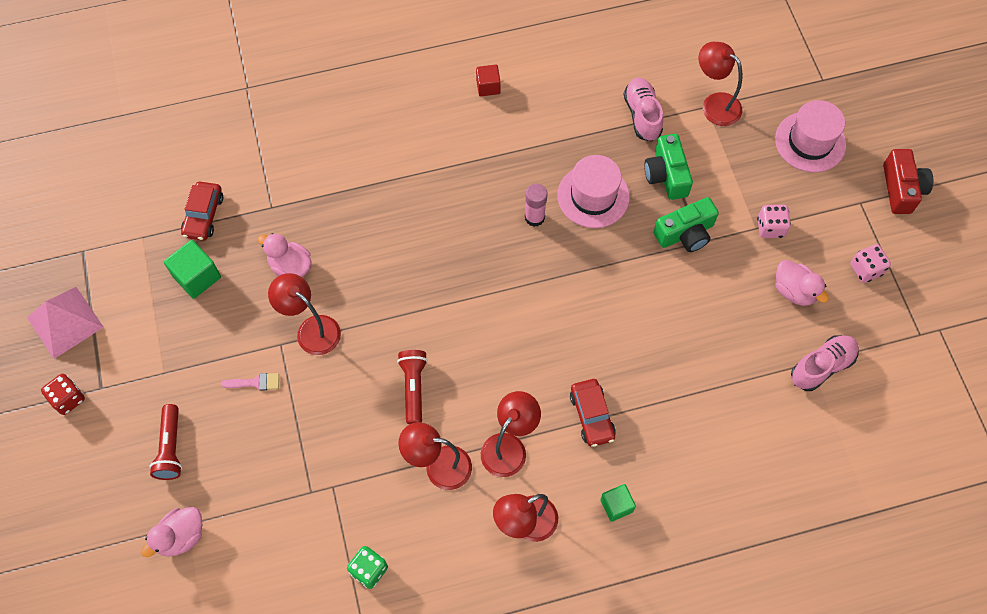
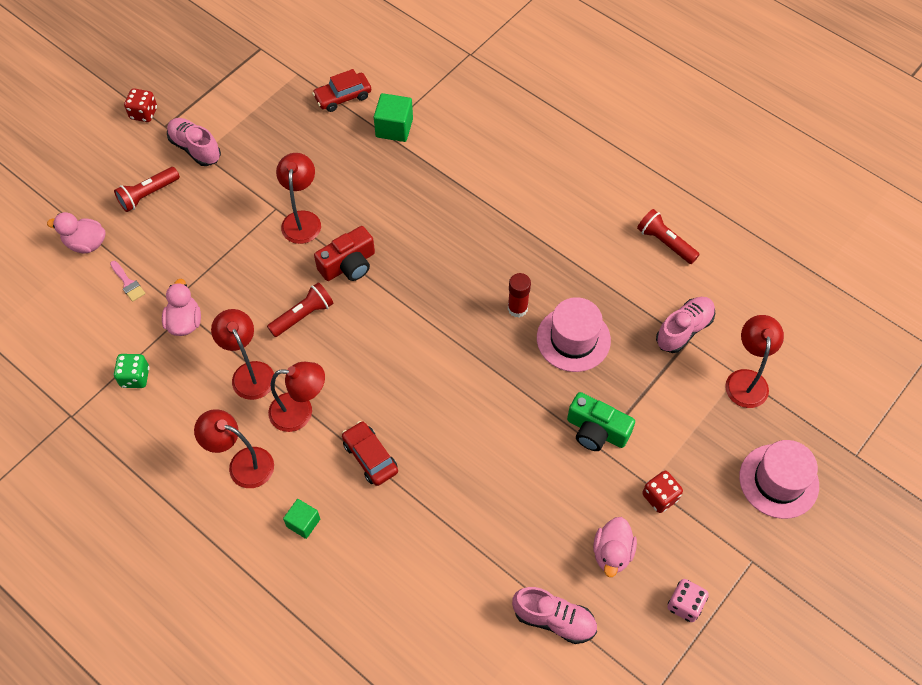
camera: 55 degrees right, 5 degrees down
pink pyramid [27,287,103,359] -> none
green cube [164,240,221,299] -> green cube moved to [374,93,413,142]
pink brush [221,373,279,391] -> pink brush moved to [110,261,145,302]
pink duck [258,233,312,277] -> pink duck moved to [162,279,201,336]
red cube [476,65,501,96] -> none
pink glue stick [525,184,547,227] -> red glue stick [508,273,531,317]
red car [570,379,616,447] -> red car turned 105 degrees clockwise [342,421,398,486]
green camera [644,134,693,200] -> none
pink dice [757,205,791,238] -> red dice [642,471,683,513]
red camera [883,149,933,214] -> red camera moved to [314,226,375,281]
none -> pink shoe [167,118,221,166]
none -> red flashlight [637,209,700,264]

